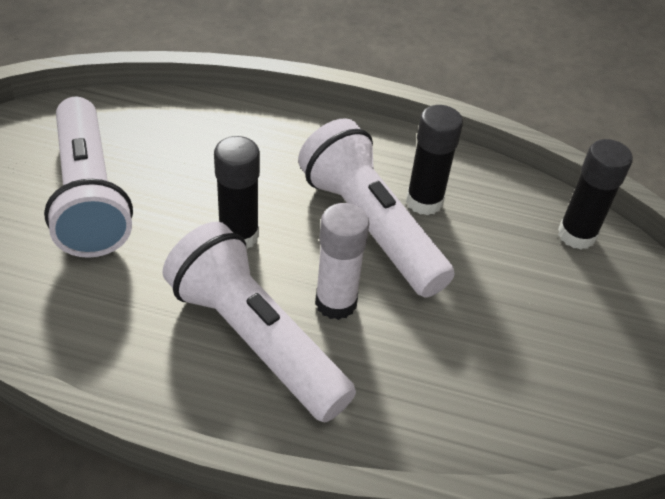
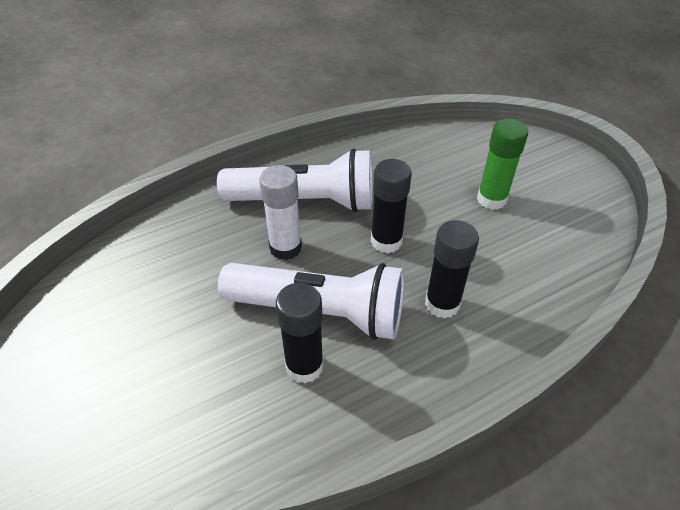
camera: 140 degrees right, 0 degrees up
white flashlight [44,97,133,258] -> green glue stick [477,119,528,210]
black glue stick [558,139,633,250] -> black glue stick moved to [425,220,479,319]

